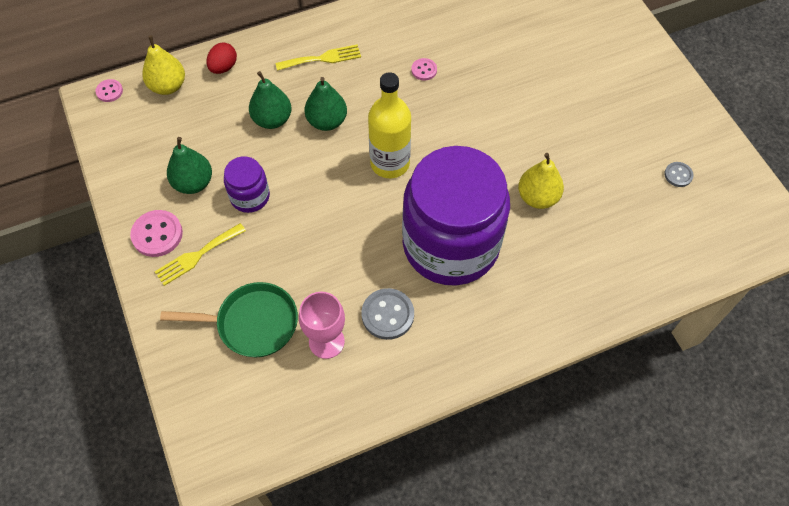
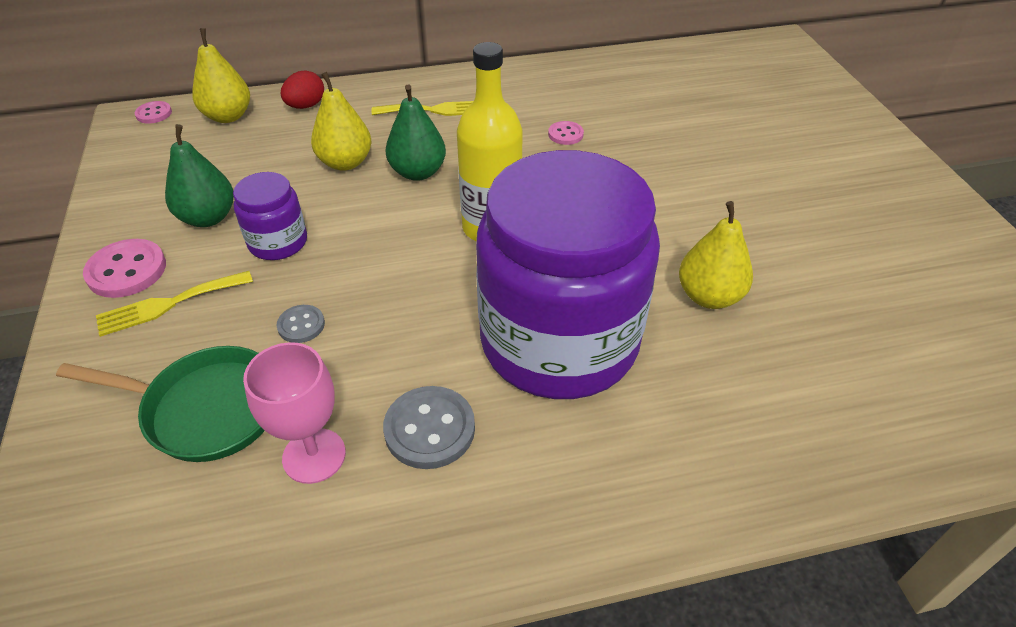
camera: 10 degrees right, 15 degrees down
green pear [249,71,292,129] -> yellow pear [311,72,371,171]
grey button [664,162,694,187] -> grey button moved to [277,305,325,343]

